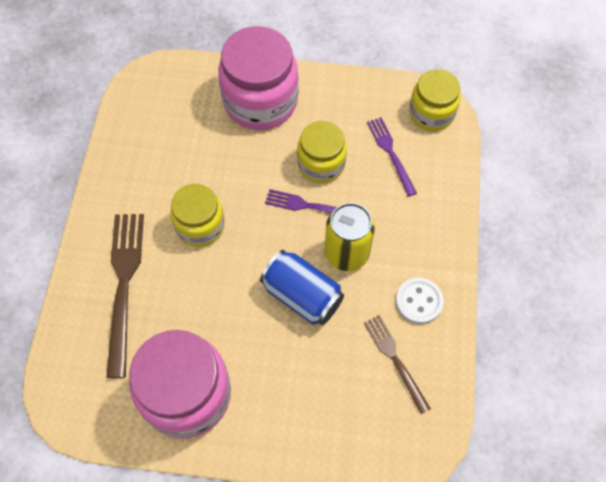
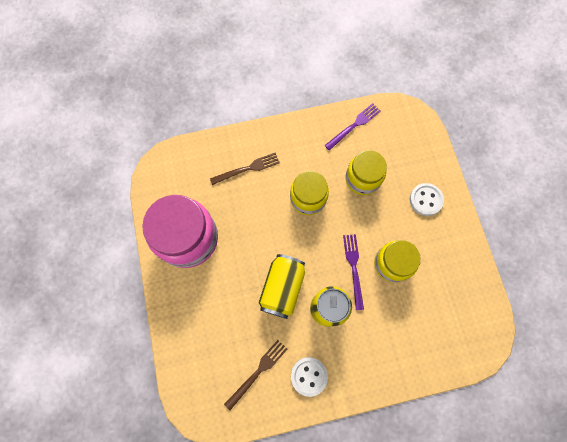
camera: 70 degrees right, 10 degrees up
brown fork [106,214,144,378] -> brown fork [210,152,280,185], size x0.59
pink jar [218,26,299,130] -> white button [410,183,444,216]
blue can [260,250,344,325] -> yellow can [258,254,305,319]
purple fork [367,117,417,197] -> purple fork moved to [324,103,381,150]
yellow jar [409,69,461,131] -> yellow jar moved to [346,150,387,195]

